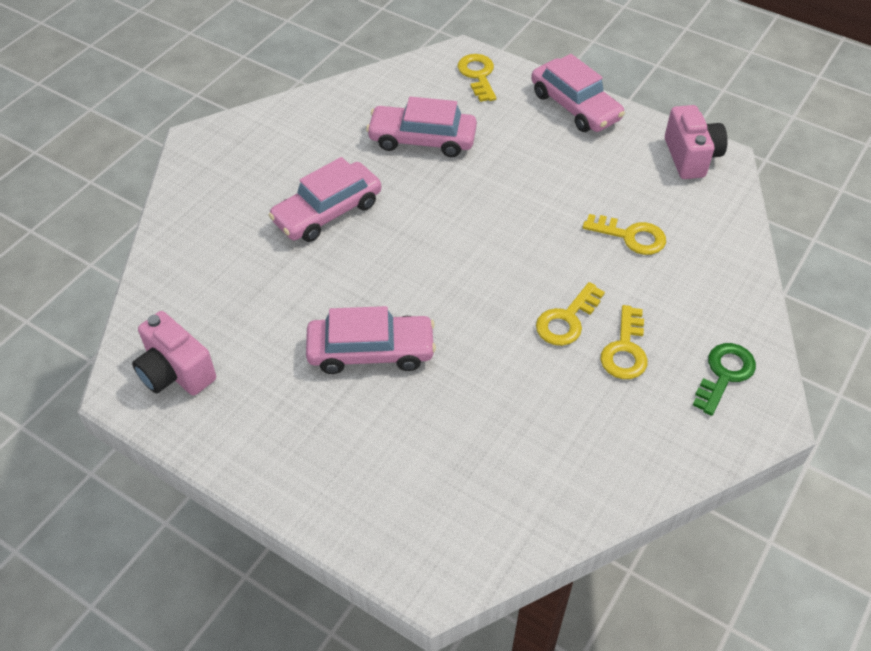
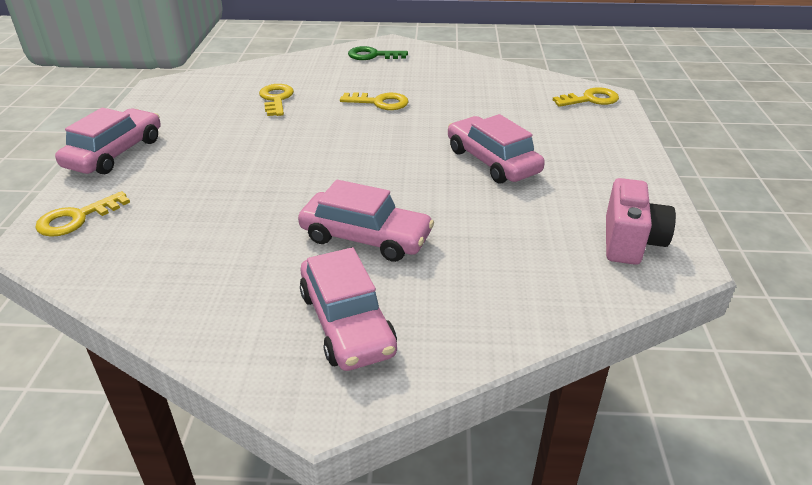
camera: 120 degrees left, 15 degrees down
pink car [366,97,477,157] -> pink car moved to [300,247,397,371]
yellow key [601,305,648,379] -> yellow key moved to [553,87,619,107]
pink camera [665,105,728,179] -> none

